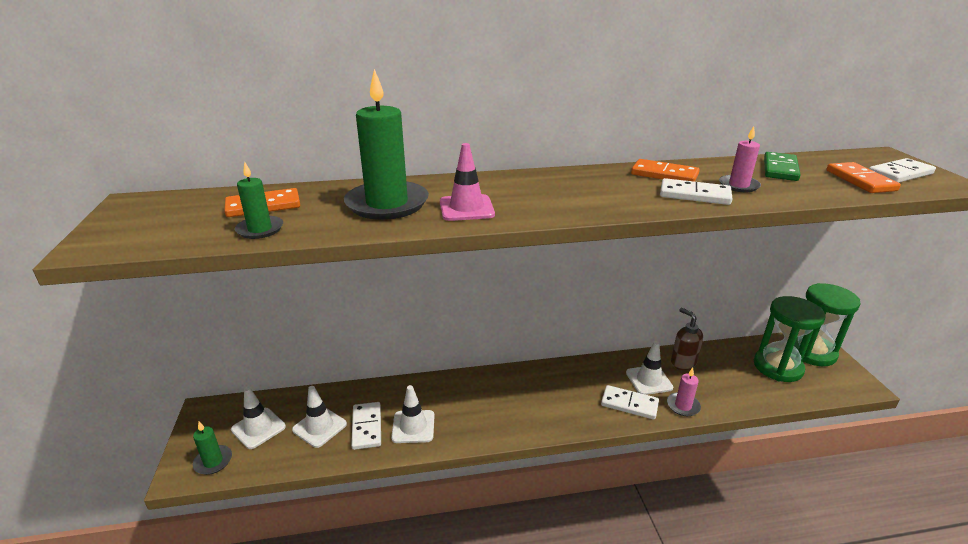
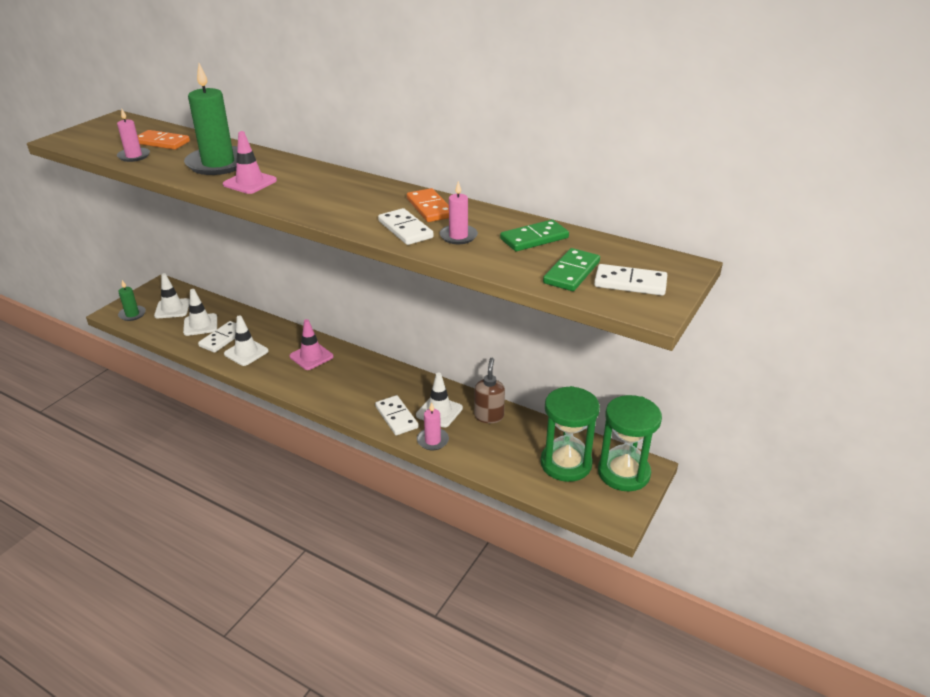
camera: 40 degrees right, 5 degrees up
green candle [235,161,283,239] -> pink candle [117,109,150,162]
orange domino [827,162,901,193] -> green domino [543,248,600,291]
none -> pink traffic cone [290,319,333,370]

